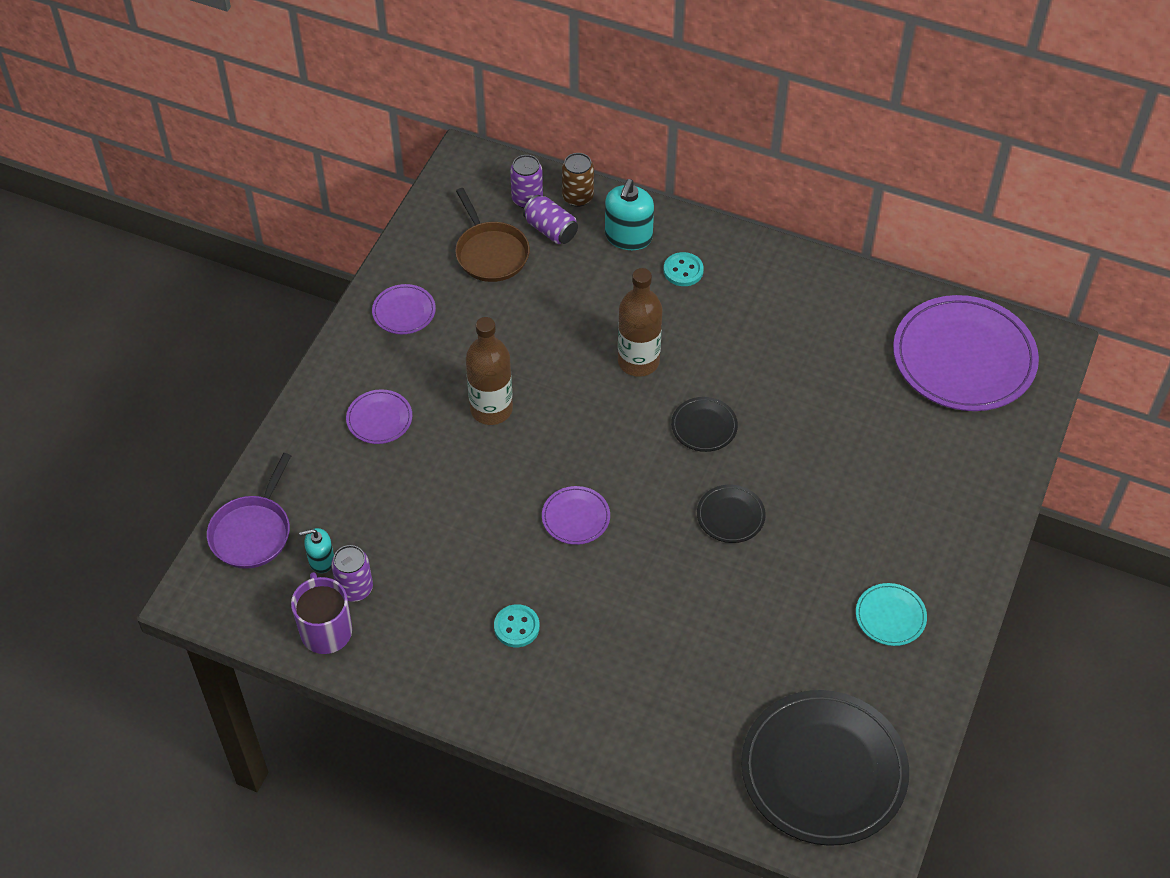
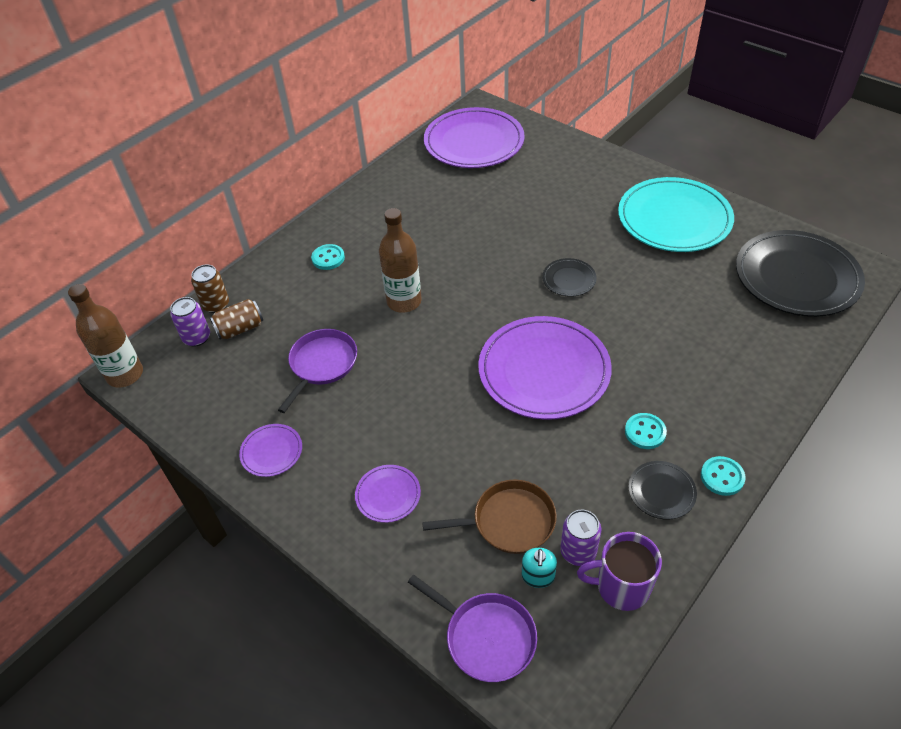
camera: 70 degrees left, 5 degrees down
brown pan [455,188,530,282] -> brown pan moved to [422,480,557,554]
brown bottle [466,317,513,425] -> brown bottle moved to [68,284,143,388]
purple can [523,195,578,244] -> brown can [210,299,263,339]
purple plate [542,486,610,545] -> purple plate [478,316,612,420], size x2.23
turquoise soap dispenser [605,179,654,250] -> none
black plate [671,397,738,452] -> black plate moved to [628,461,697,520]
turquoise plate [856,583,927,646] -> turquoise plate [618,177,734,252], size x2.23
none -> purple pan [278,329,357,413]
none -> turquoise button [701,456,746,496]

